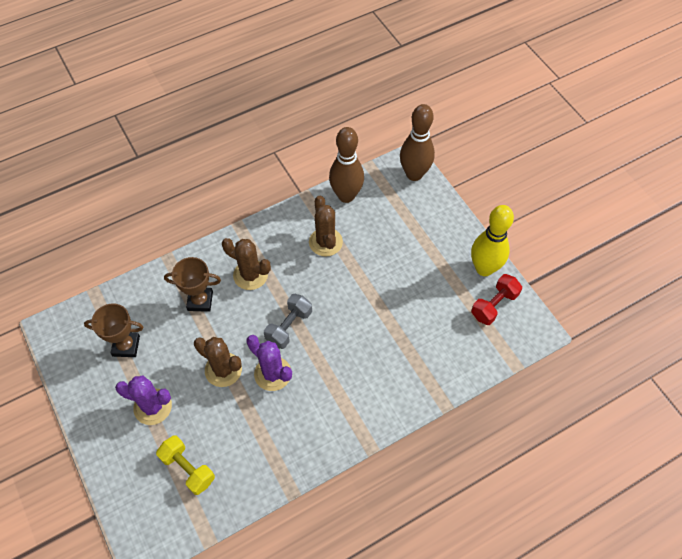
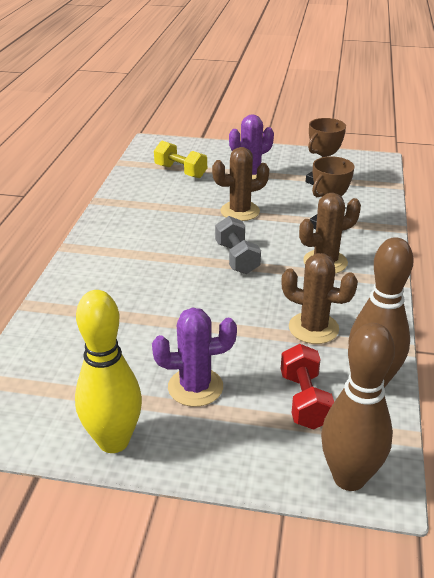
camera: 130 degrees right, 25 degrees down
yellow dumbbell [156,436,215,495] -> yellow dumbbell turned 45 degrees clockwise [154,141,207,178]
purple cactus [246,335,292,391] -> purple cactus moved to [152,308,237,407]
red dumbbell [471,274,522,325] -> red dumbbell moved to [281,344,334,430]

